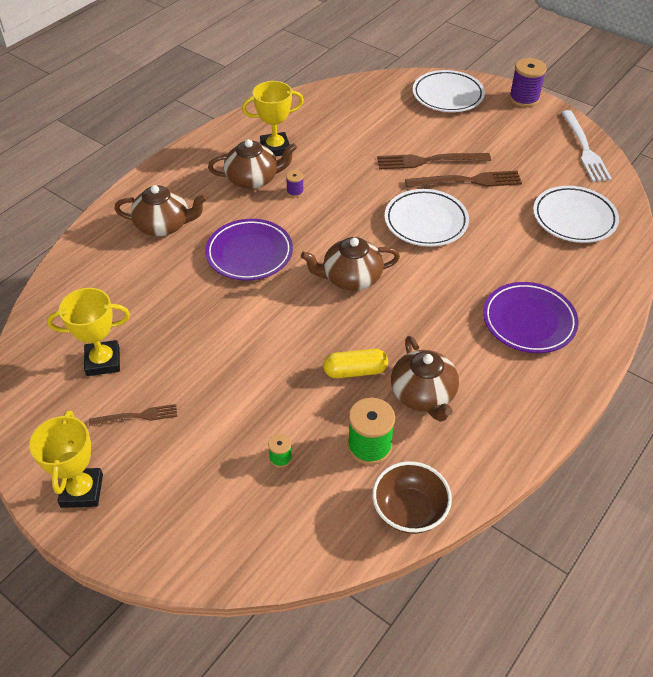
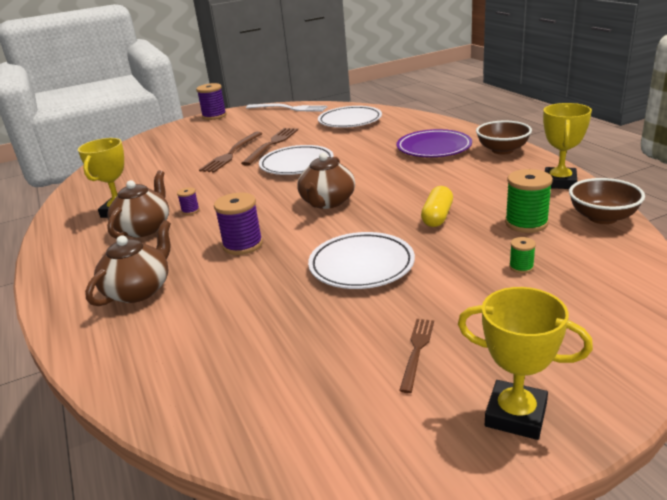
camera: 60 degrees left, 20 degrees down
yellow trophy [47,288,130,376] -> yellow trophy moved to [543,103,592,189]
purple plate [205,219,293,280] -> purple spool [214,193,263,255]
brown teapot [391,336,459,422] -> none
white plate [413,70,485,112] -> white plate moved to [308,232,415,289]
none -> brown bowl [476,121,532,154]

